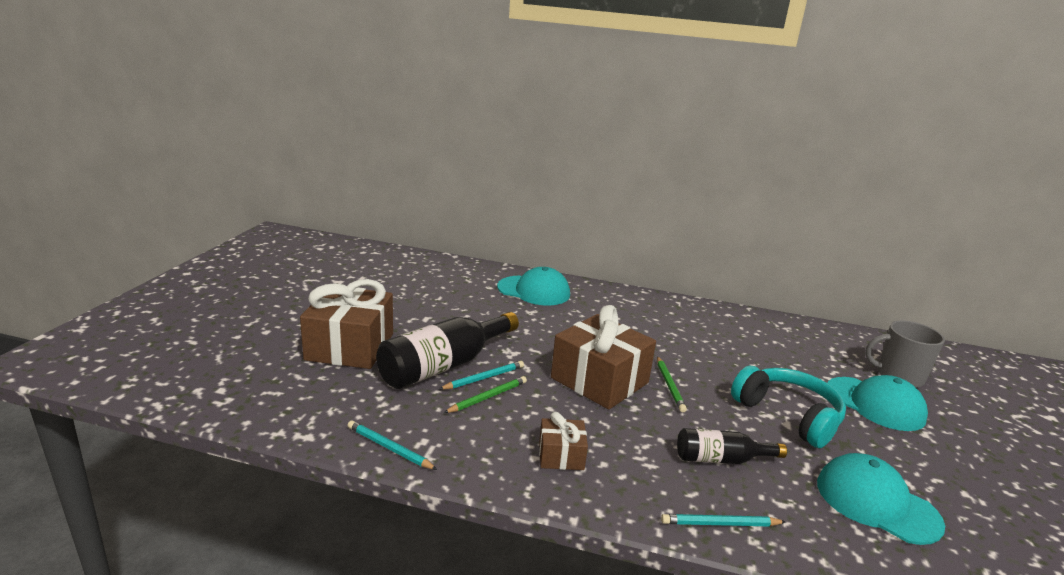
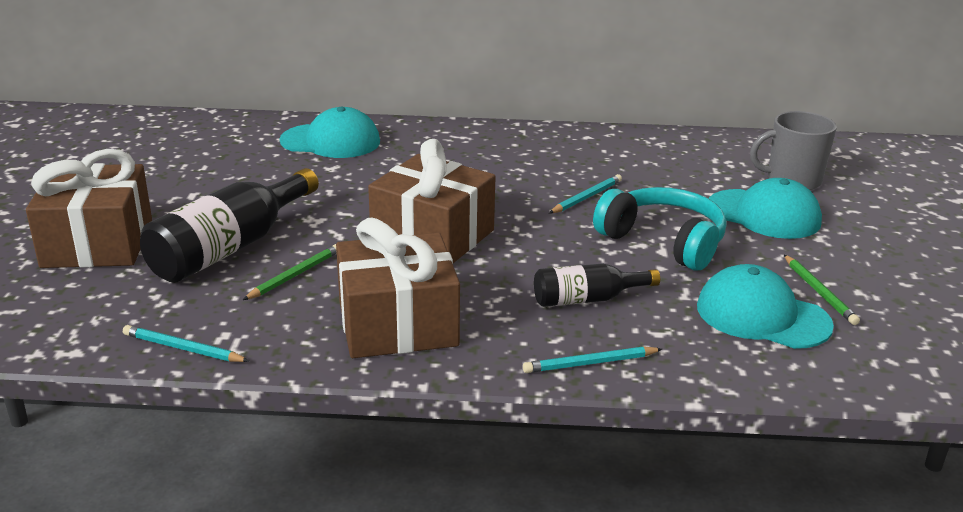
camera: 10 degrees left, 5 degrees up
turquoise pencil [439,361,524,390] -> turquoise pencil moved to [549,174,622,213]
brown gift [539,412,588,470] -> brown gift [336,217,460,358], size x2.01
green pencil [657,356,687,412] -> green pencil moved to [784,255,860,325]

